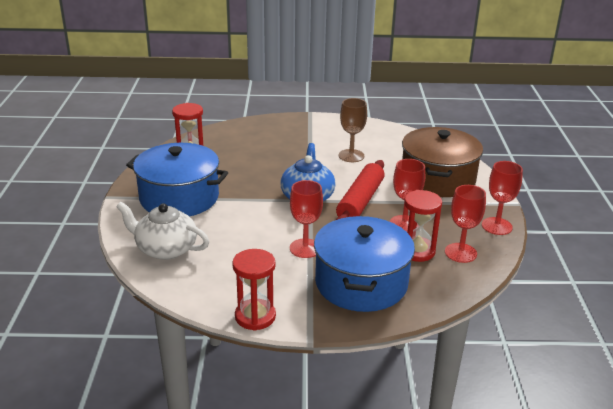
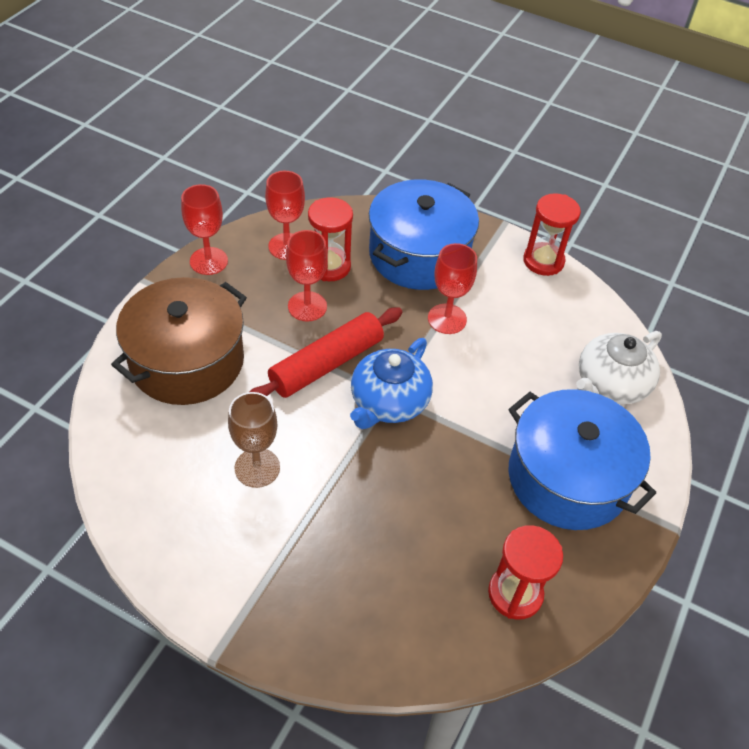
camera: 155 degrees left, 20 degrees up
white teapot [116,202,209,260] -> white teapot turned 90 degrees clockwise [576,331,662,404]

